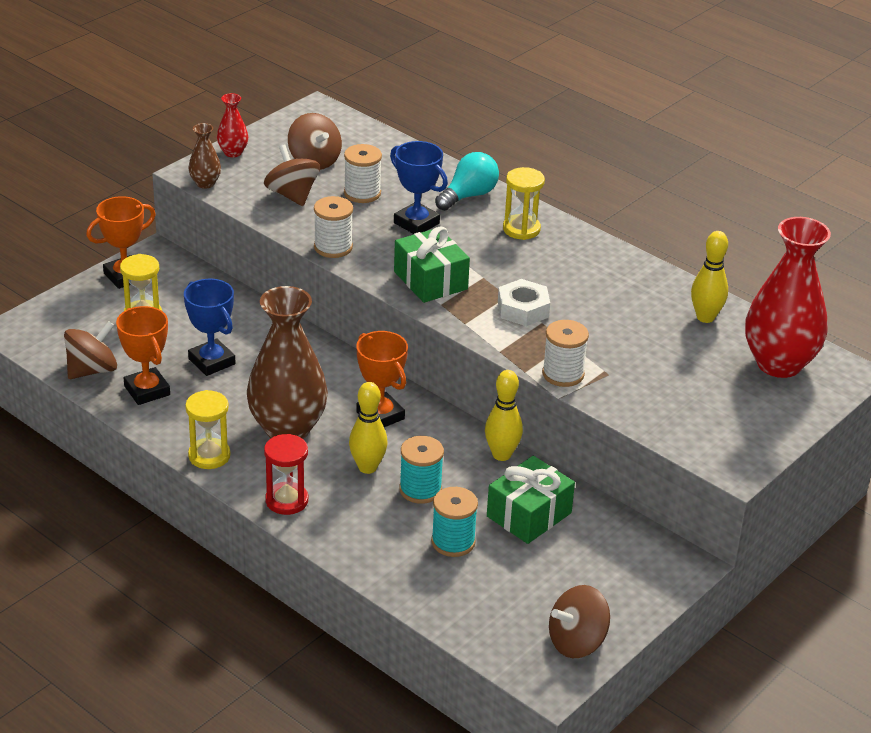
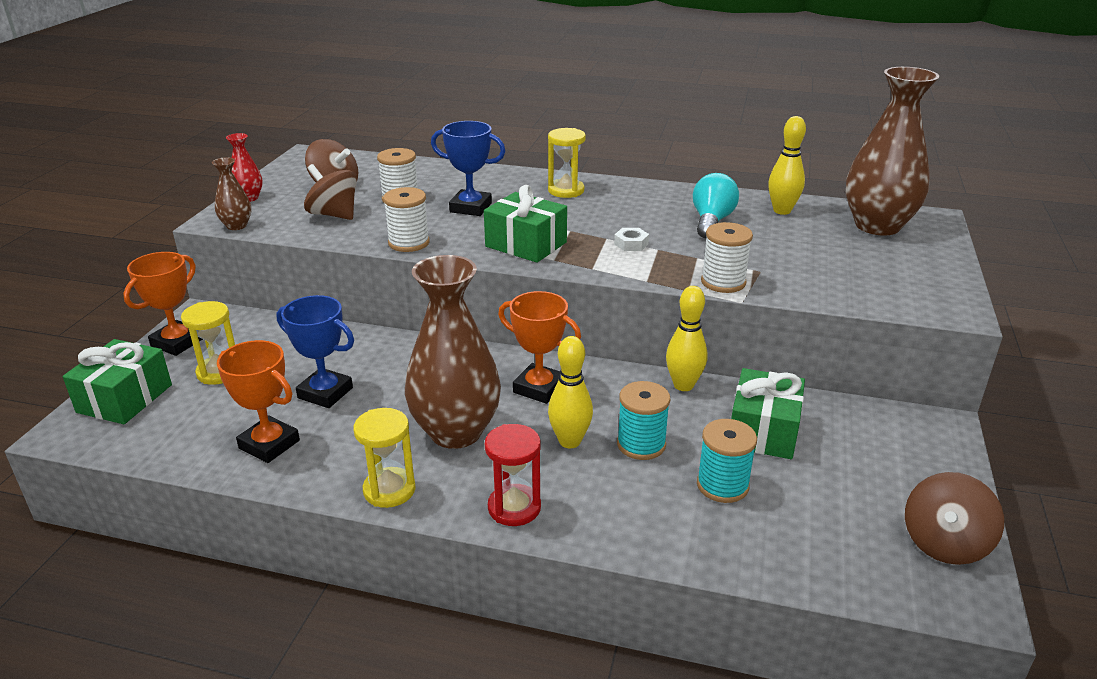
camera: 25 degrees left, 5 degrees down
brown spinning top [64,321,117,379] -> none
turquoise light bulb [435,152,499,211] -> turquoise light bulb moved to [693,173,739,238]
white nut [498,279,550,326] -> white nut [614,228,649,251], size x0.60
red vase [745,217,831,378] -> brown vase [846,67,939,236]
none -> green gift [63,339,172,424]

